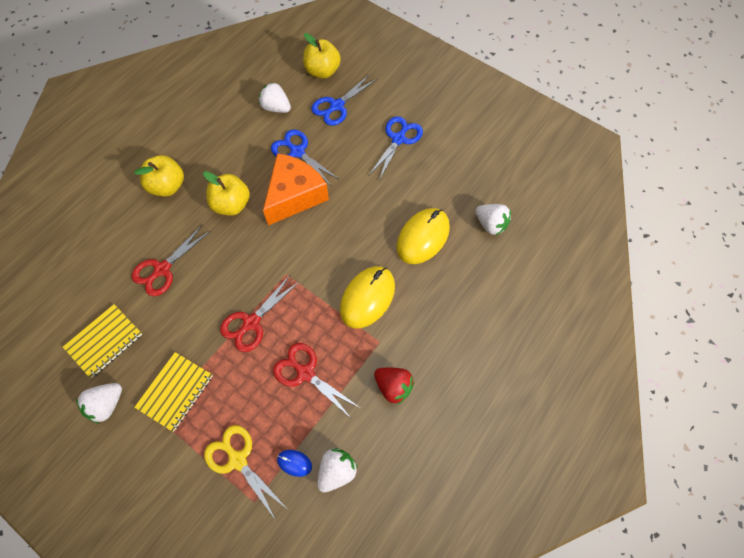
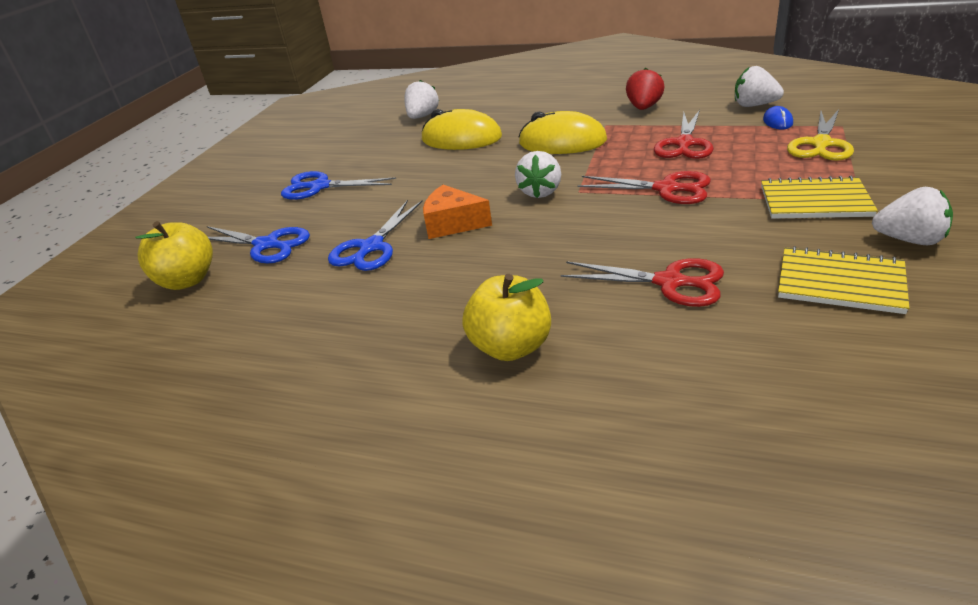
camera: 105 degrees left, 30 degrees down
yellow apple [203,171,250,216] -> none
white strawberry [259,82,291,113] -> white strawberry moved to [515,151,561,198]
orange cheese [263,153,329,225] -> orange cheese [423,185,492,239], size x0.62

